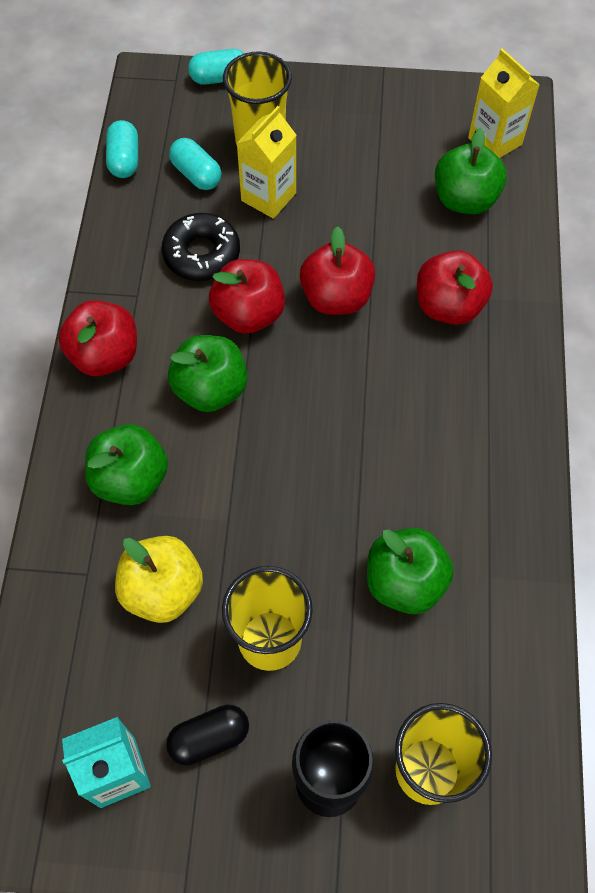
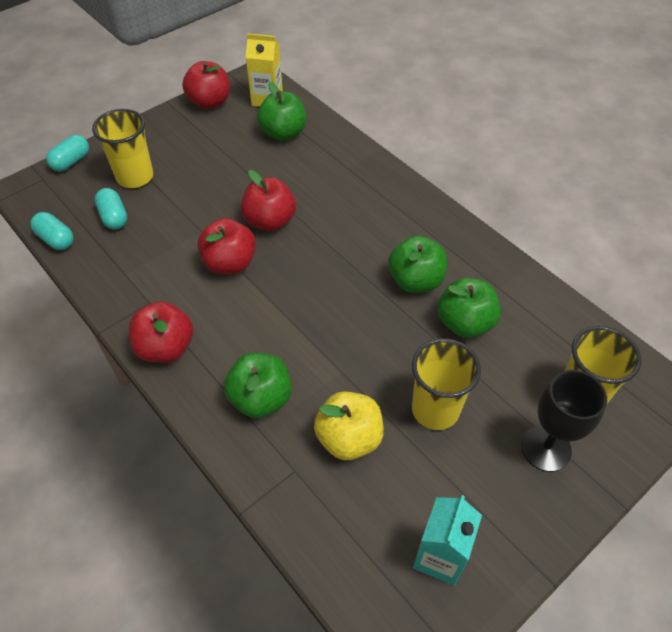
camera: 45 degrees left, 10 degrees down
black donut [162,213,240,281] -> none
black capsule [166,704,249,766] -> none
green apple [168,335,248,412] -> green apple moved to [388,236,447,293]
turquoise capsule [169,138,222,190] -> turquoise capsule turned 60 degrees clockwise [95,188,127,230]
yellow carton [236,106,296,219] -> none
red apple [417,250,493,325] -> red apple moved to [182,61,230,109]

